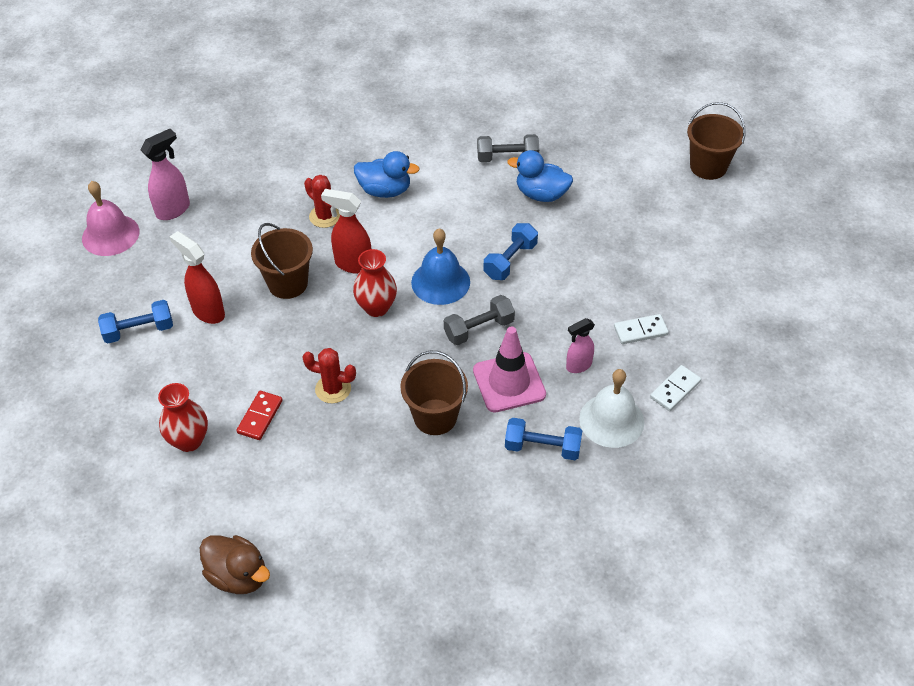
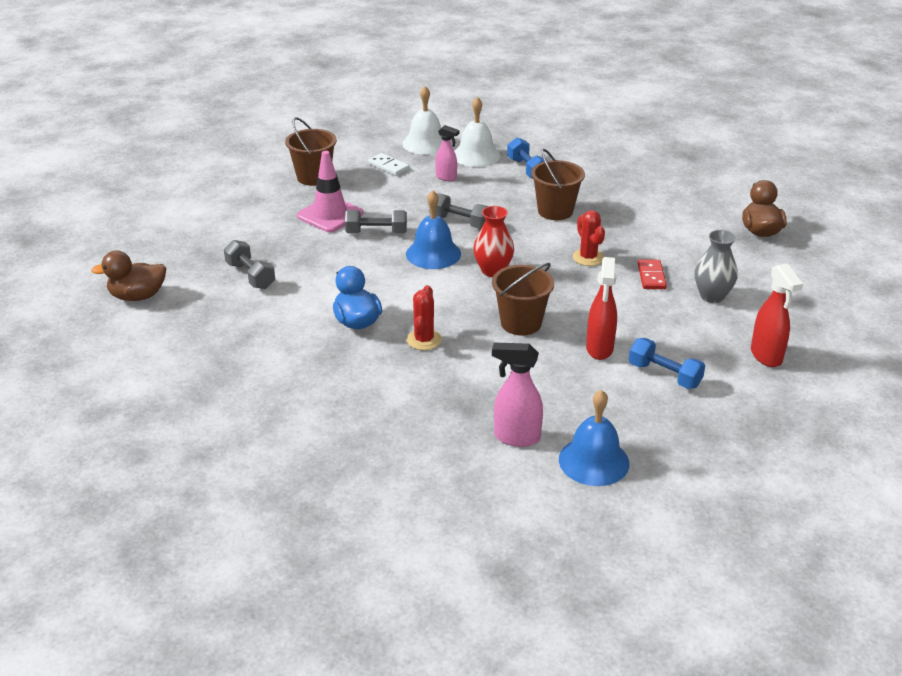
camera: 125 degrees left, 15 degrees down
pink bell [82,181,139,256] -> blue bell [559,390,629,486]
red vase [158,383,208,452] -> grey vase [695,230,738,303]
red domino [236,391,282,440] -> red domino turned 75 degrees counterclockwise [638,260,667,289]
red spray bottle [321,189,371,274] -> red spray bottle moved to [751,263,803,367]
pink traffic cone [473,326,546,413] -> pink traffic cone moved to [297,151,363,232]
blue dumbbell [484,223,538,280] -> grey dumbbell [345,210,407,234]
blue duck [507,150,573,202] -> none
white domino [650,365,701,411] -> white bell [402,86,442,155]
brown bucket [687,102,745,180] -> brown bucket moved to [285,117,337,186]
none -> brown duck [91,251,166,301]

